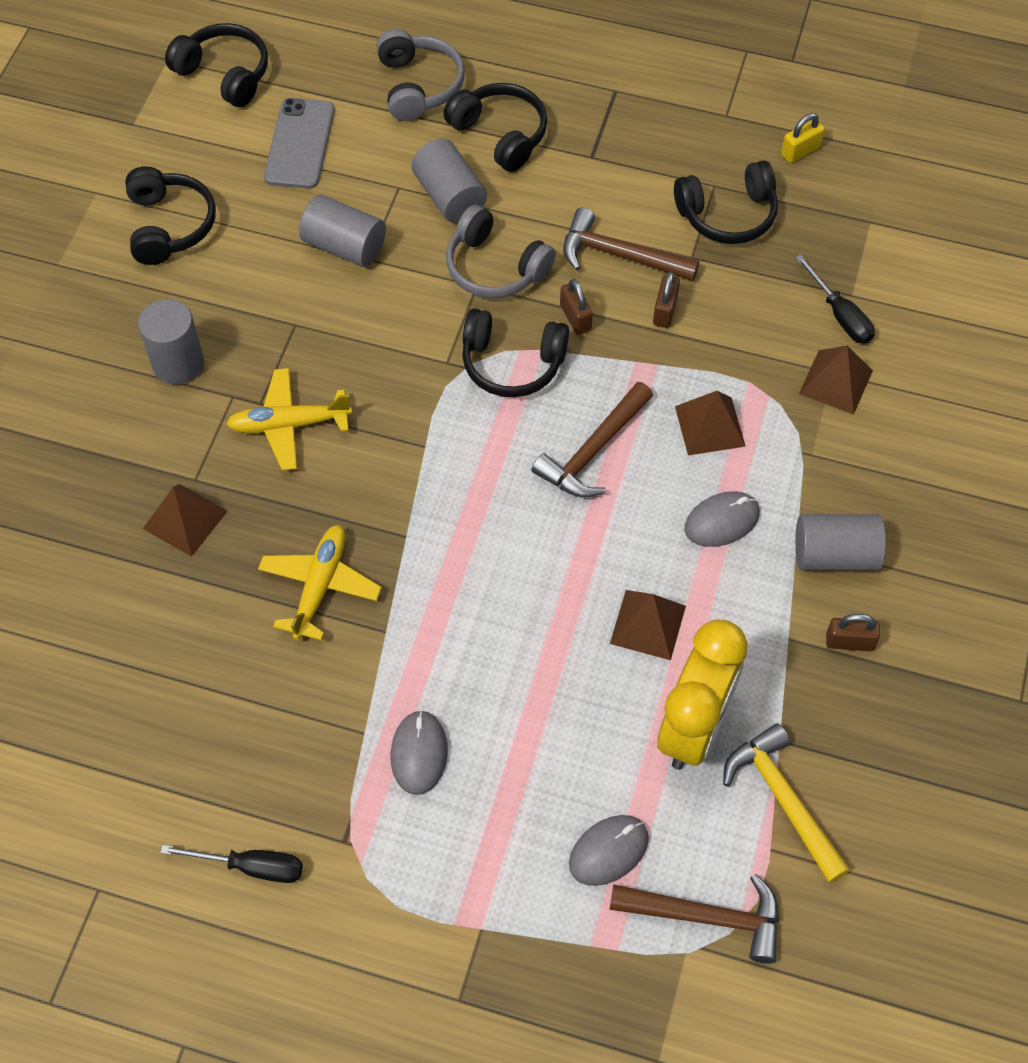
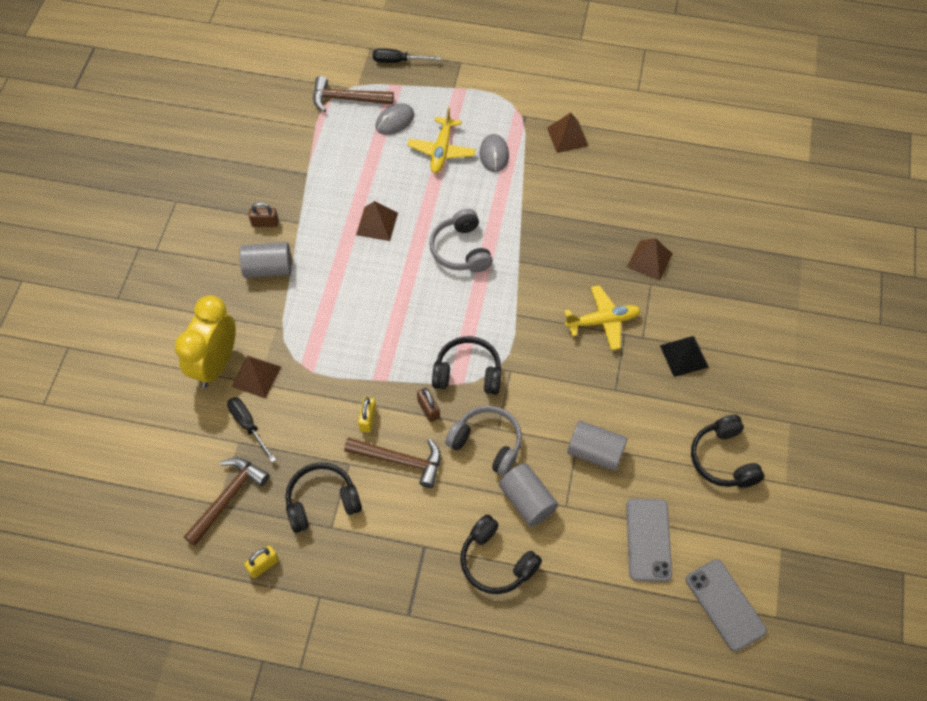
camera: 175 degrees right, 0 degrees up
grey cylinder [138,299,204,384] -> black pyramid [660,336,709,377]
black screwdriver [160,845,303,883] -> black screwdriver moved to [373,48,441,63]
black headphones [165,23,268,107] -> grey phone [686,559,767,652]
yellow plane [258,525,382,641] -> yellow plane moved to [407,107,476,173]
grey headphones [376,29,465,121] -> grey headphones moved to [429,209,493,272]
brown hammer [531,382,653,498] -> brown hammer moved to [184,458,269,546]
brown padlock [653,272,680,328] -> yellow padlock [358,397,376,433]
yellow clock [657,619,748,770] -> yellow clock moved to [175,295,236,388]
brown pyramid [675,391,746,455] -> brown pyramid moved to [547,113,589,153]
grey mouse [685,491,760,547] -> none
yellow hammer [723,723,850,883] -> none

